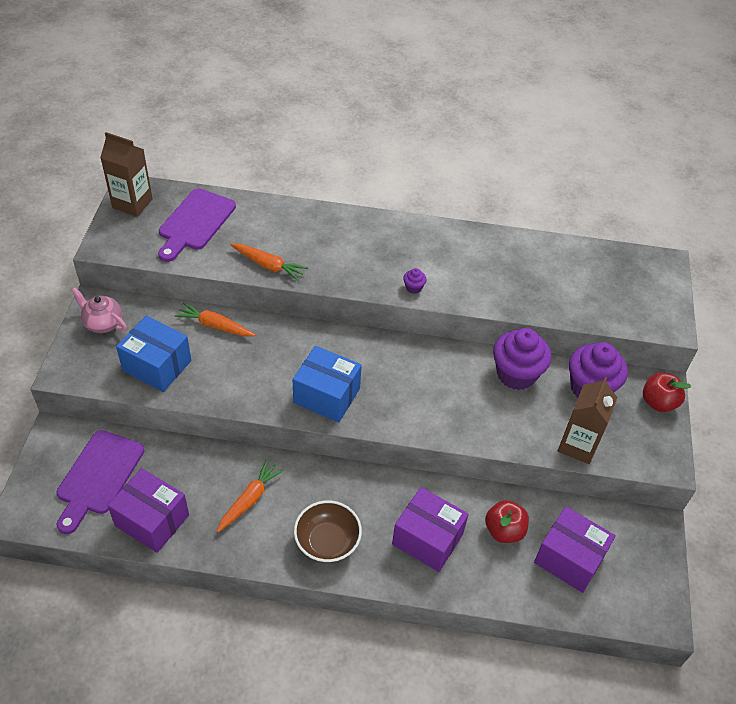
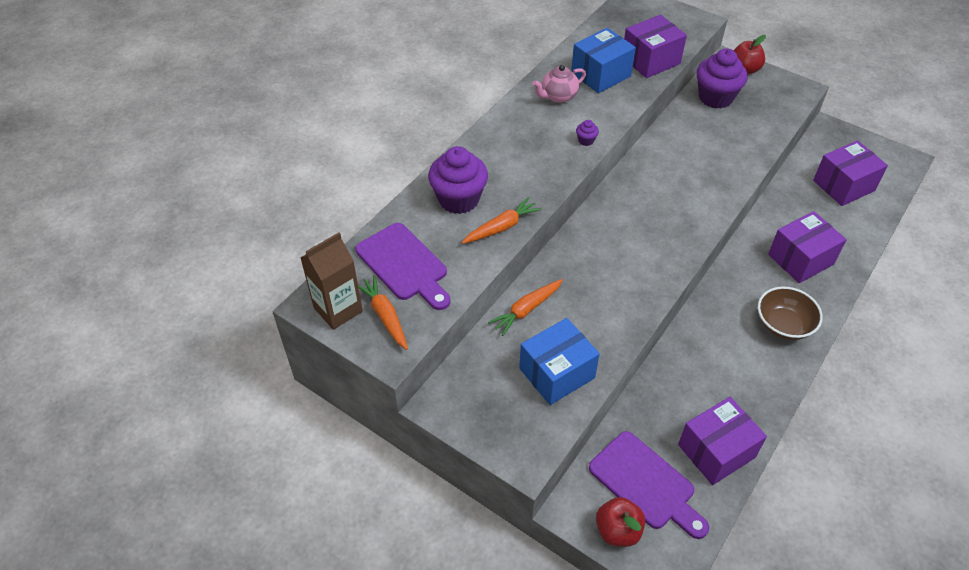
camera: 60 degrees left, 0 degrees up
pink teapot [71,288,127,333] -> pink teapot moved to [533,65,586,103]
orange carrot [217,460,284,532] -> orange carrot moved to [358,275,408,350]
blue box [293,346,362,422] -> blue box moved to [571,28,636,93]
red apple [485,500,529,543] -> red apple moved to [596,497,645,547]
purple cupcake [493,328,551,390] -> purple cupcake moved to [428,146,488,214]
brown carton [558,377,617,464] -> none
none -> purple box [624,15,687,78]

